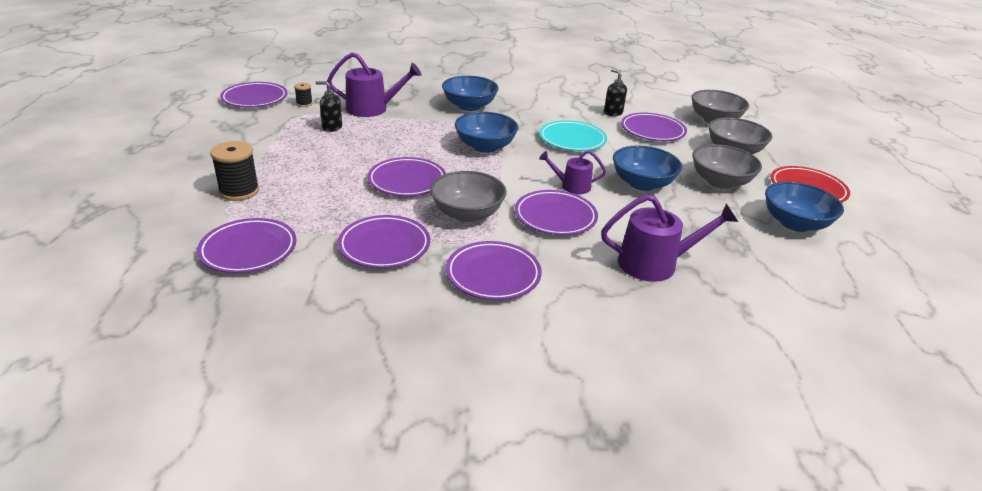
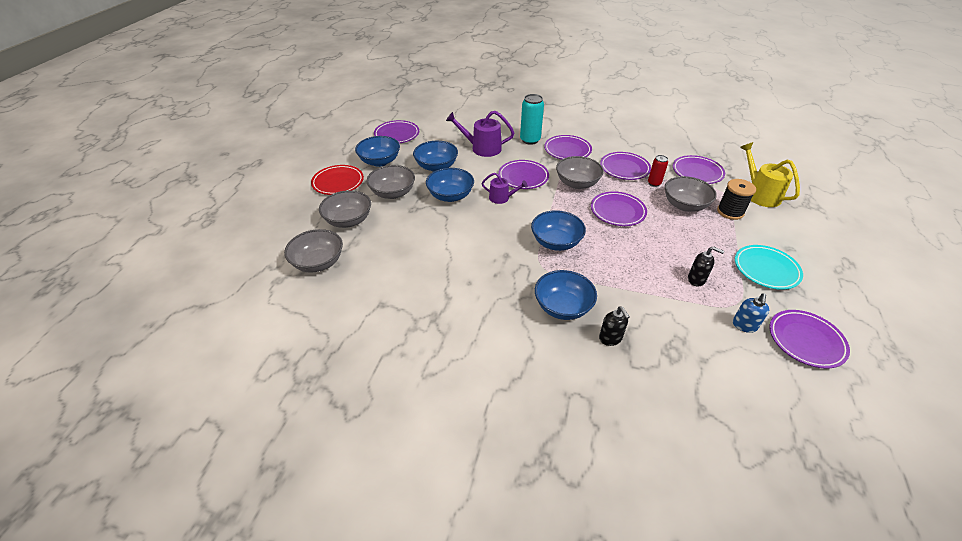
camera: 165 degrees left, 10 degrees up
black spool [294,83,313,107] -> blue soap dispenser [733,293,769,333]
purple watering can [327,52,421,117] -> none
turquoise plate [539,120,607,151] -> turquoise plate moved to [735,245,803,290]
black soap dispenser [604,69,627,116] -> black soap dispenser moved to [599,306,630,346]
purple plate [621,113,687,141] -> purple plate moved to [374,120,419,143]
none -> blue bowl [413,141,458,172]
none -> turquoise can [520,94,544,145]
none -> red can [648,155,668,187]
none -> grey bowl [665,176,717,212]
none -> yellow watering can [740,142,800,207]

